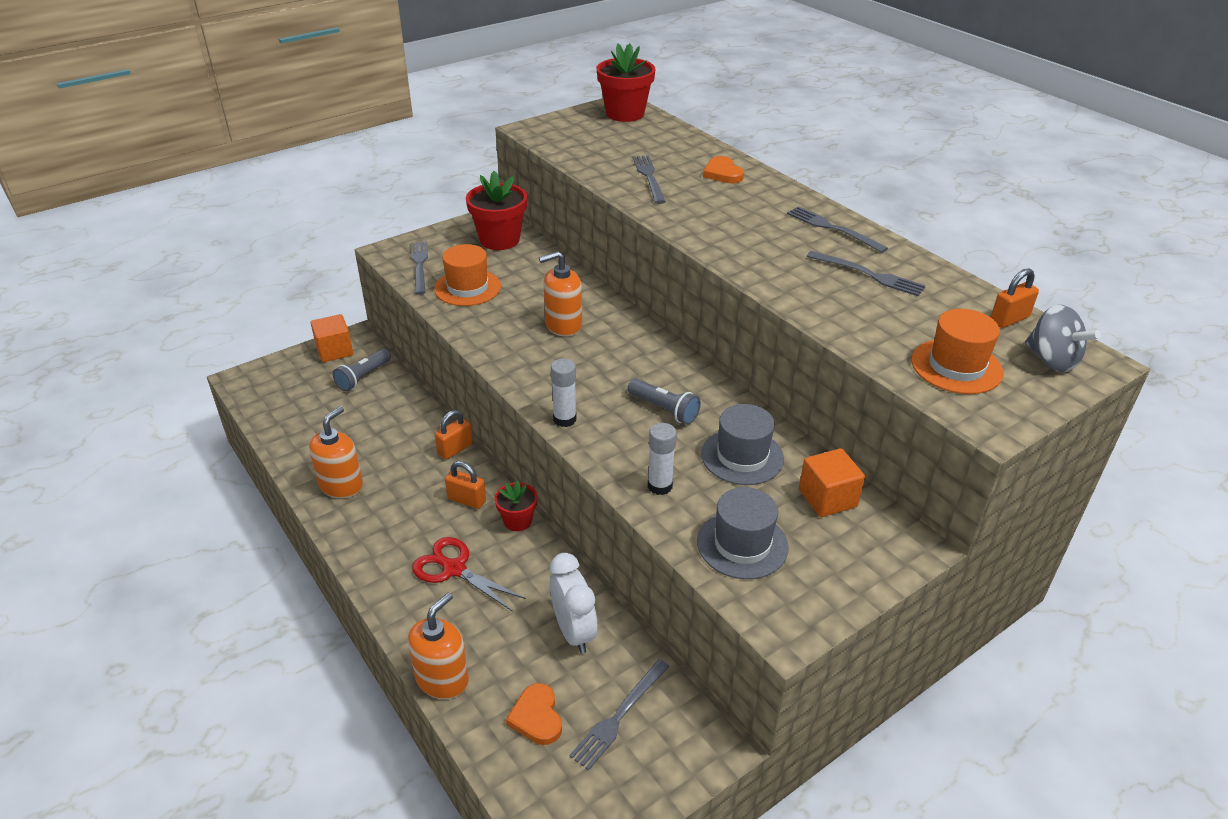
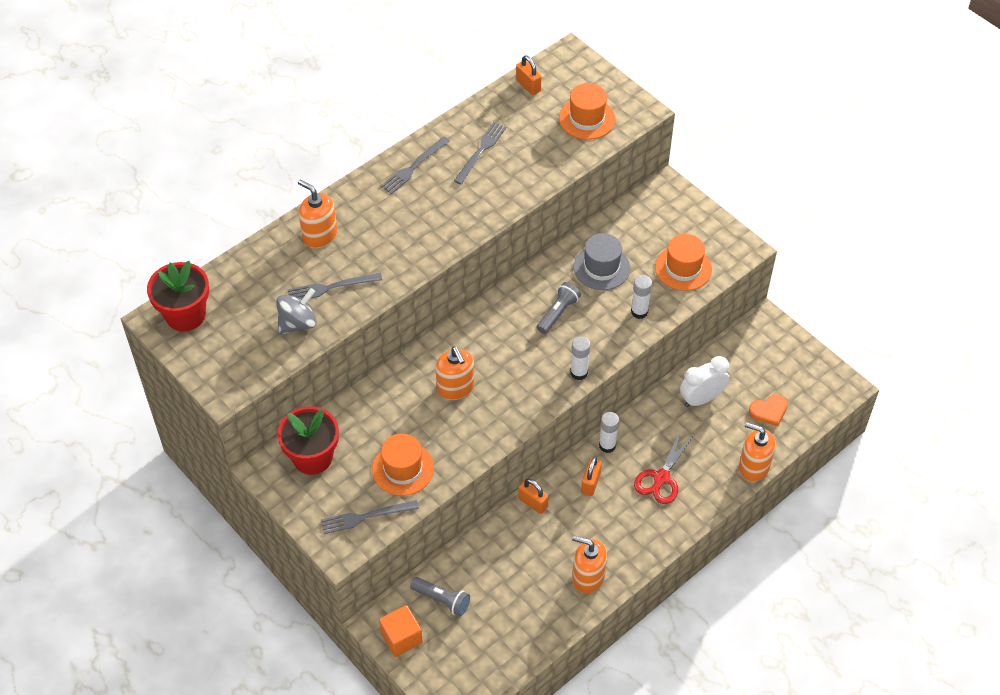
camera: 95 degrees left, 15 degrees up
red flower pot [494,480,538,531] -> white glue stick [599,412,619,453]
grey fork [569,659,670,770] -> none
grey hat [697,487,789,579] -> orange hat [655,234,712,291]
orange heart [703,156,744,183] -> orange soap dispenser [298,180,337,248]
orange cube [799,448,865,517] -> none
grey spinning top [1025,305,1101,372] -> grey spinning top moved to [276,288,317,335]

